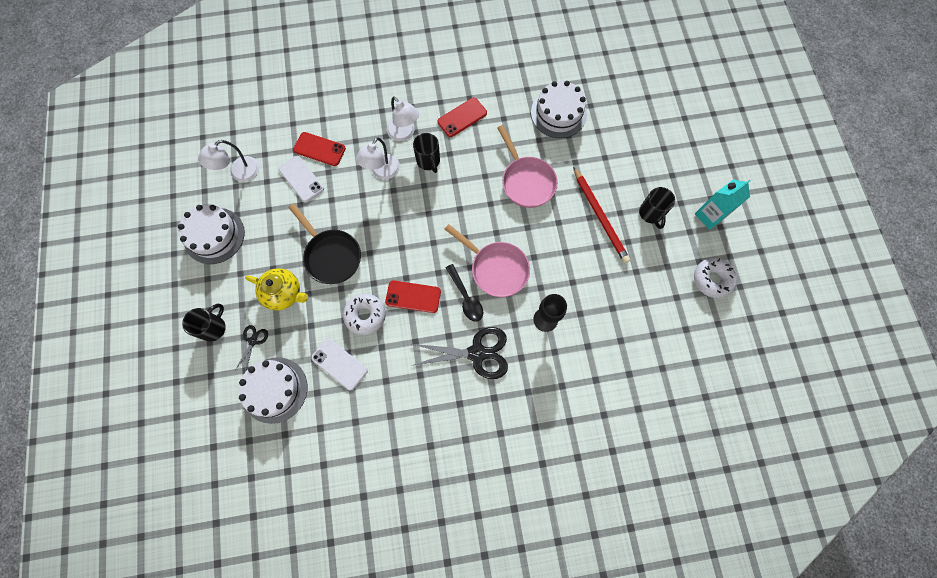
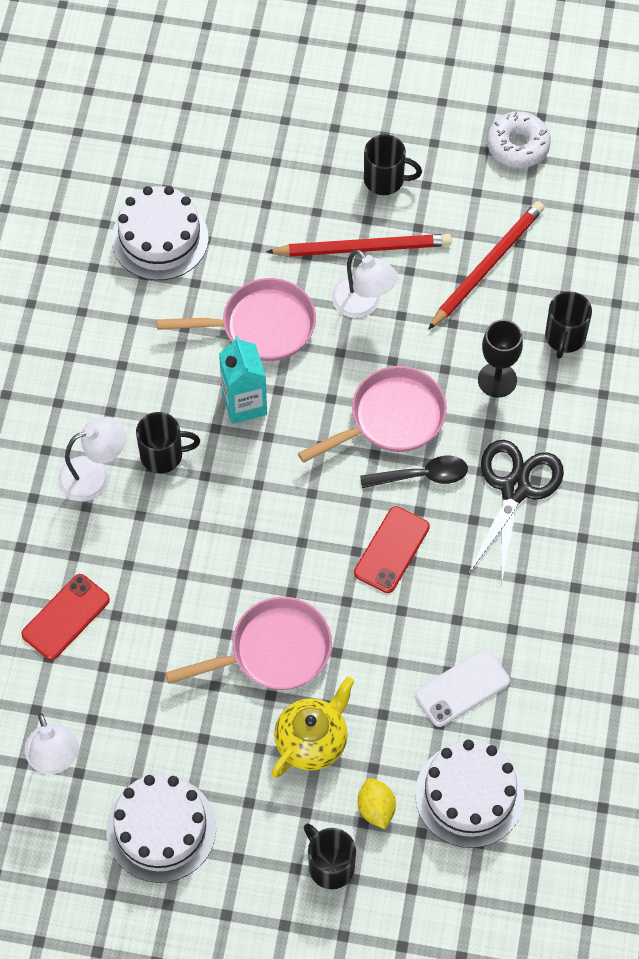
camera: 70 degrees left, 10 degrees down
black scissors [235,325,268,372] -> yellow lemon [358,778,396,829]
white phone [278,156,324,202] -> none
black pan [288,203,361,284] -> pink pan [165,597,332,690]
white donut [343,294,386,335] -> none
white lamp [356,137,400,180] -> white lamp moved to [332,249,398,318]
red phone [437,98,487,137] -> none
turquoise carton [695,179,750,230] -> turquoise carton moved to [219,336,267,424]
none -> red pencil [428,201,544,330]
none -> black mug [545,291,592,359]

